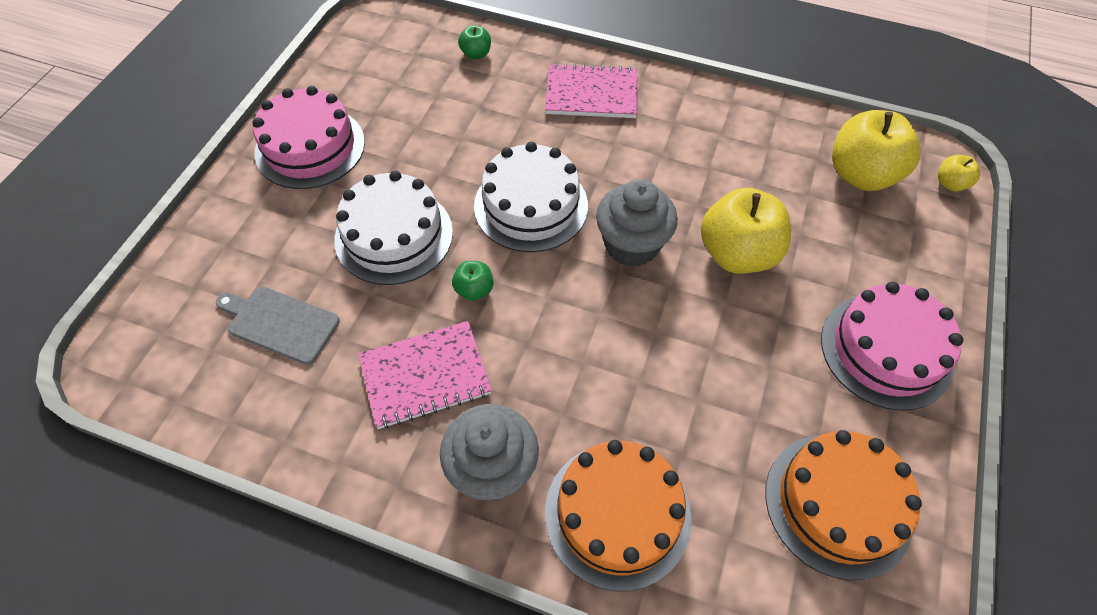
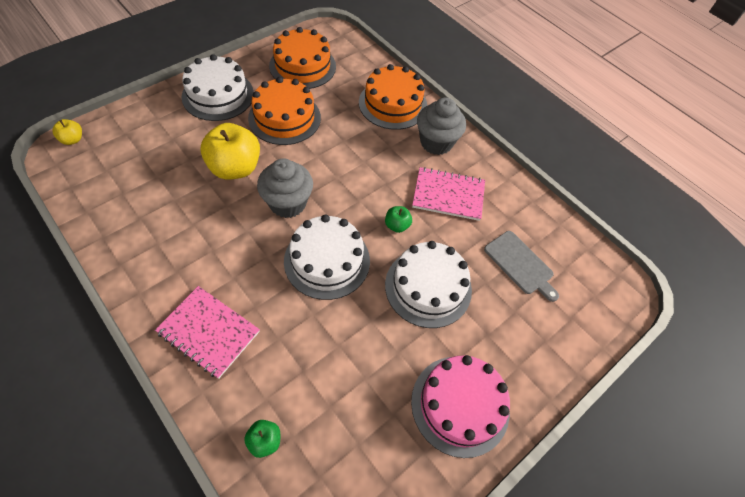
camera: 155 degrees left, 0 degrees up
pink cake [821,282,963,411] -> white cake [182,54,254,121]
yellow apple [832,110,920,191] -> none
none -> orange cake [248,77,321,145]

